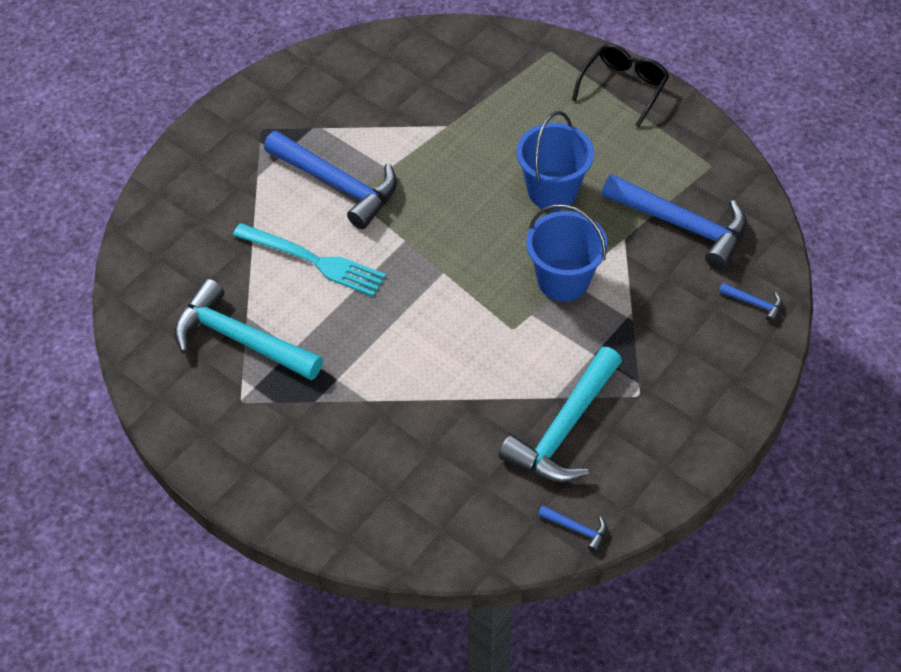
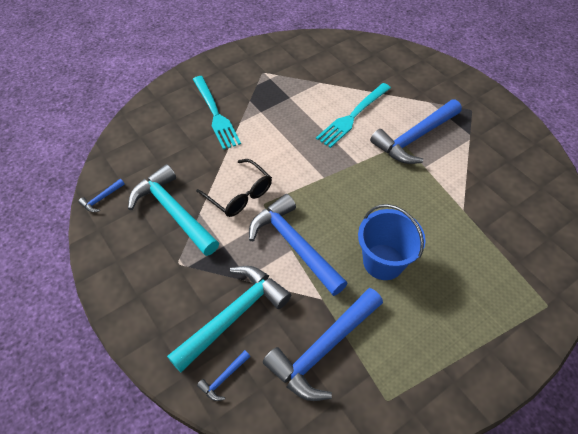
camera: 105 degrees right, 0 degrees up
turquoise hammer [174,279,323,380] -> turquoise hammer moved to [167,266,291,373]
blue bucket [526,204,608,301] -> blue hammer [249,194,347,296]
black glasses [572,44,669,128] -> black glasses moved to [196,159,272,217]
none -> turquoise fork [193,76,241,150]

